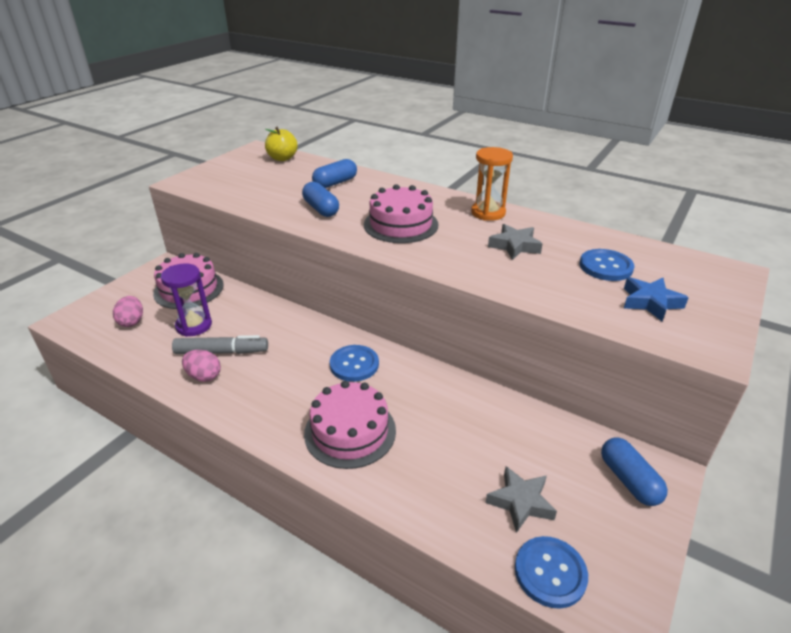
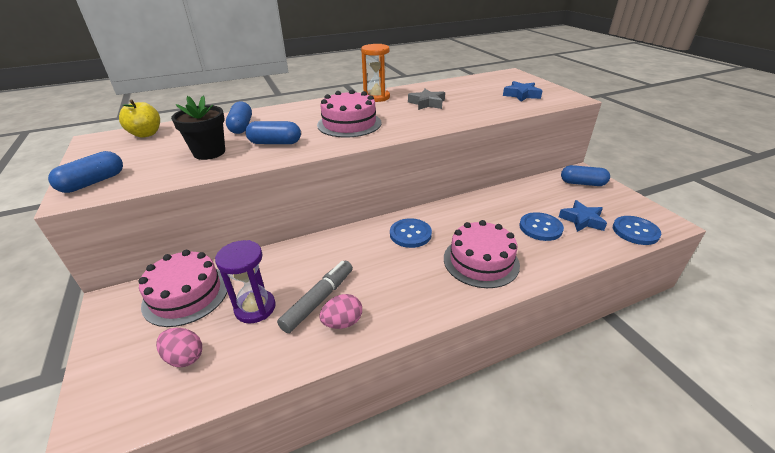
camera: 55 degrees left, 0 degrees up
grey star [486,466,557,533] -> blue star [559,200,607,232]
blue button [579,249,634,281] -> blue button moved to [519,212,564,241]
none -> blue capsule [48,151,123,193]
none -> black flower pot [171,96,225,160]

